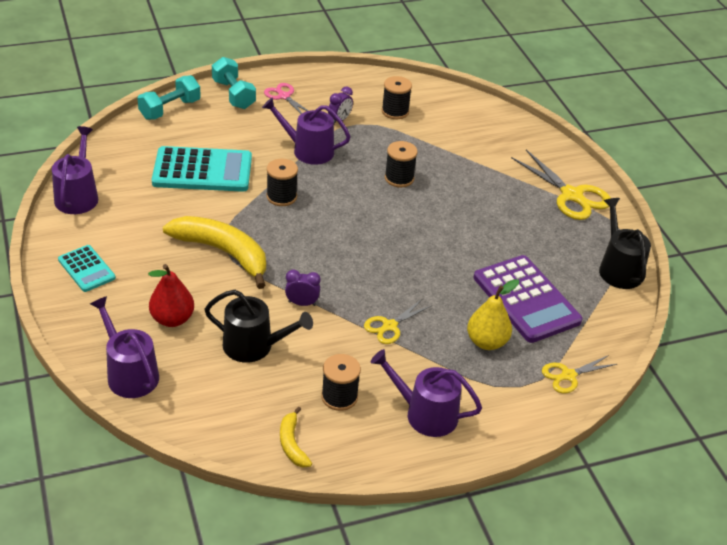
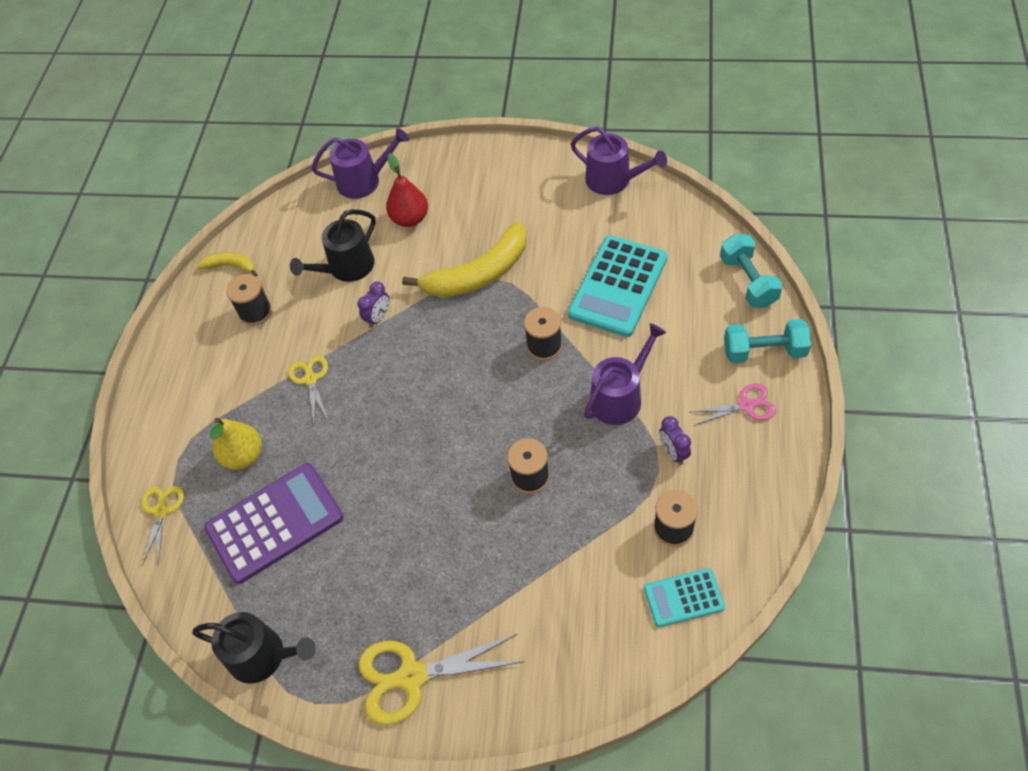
camera: 125 degrees right, 15 degrees up
turquoise calculator [58,245,116,292] -> turquoise calculator moved to [644,568,725,627]
purple watering can [371,349,482,437] -> none
purple calculator [474,255,582,343] -> purple calculator turned 150 degrees clockwise [204,463,344,584]

